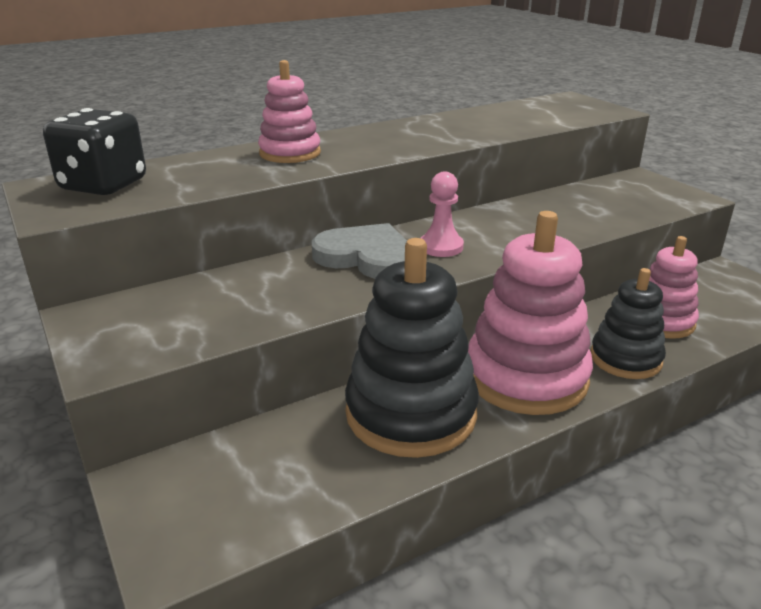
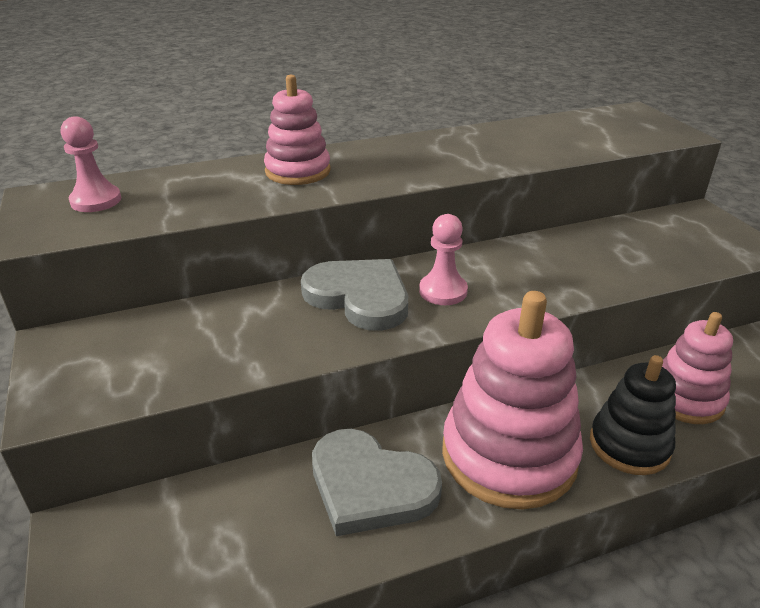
camera: 10 degrees right, 5 degrees up
black dice [43,108,146,195] -> pink pawn [61,116,121,212]
black stacking toy [345,238,479,458] -> grey heart [312,429,442,536]

